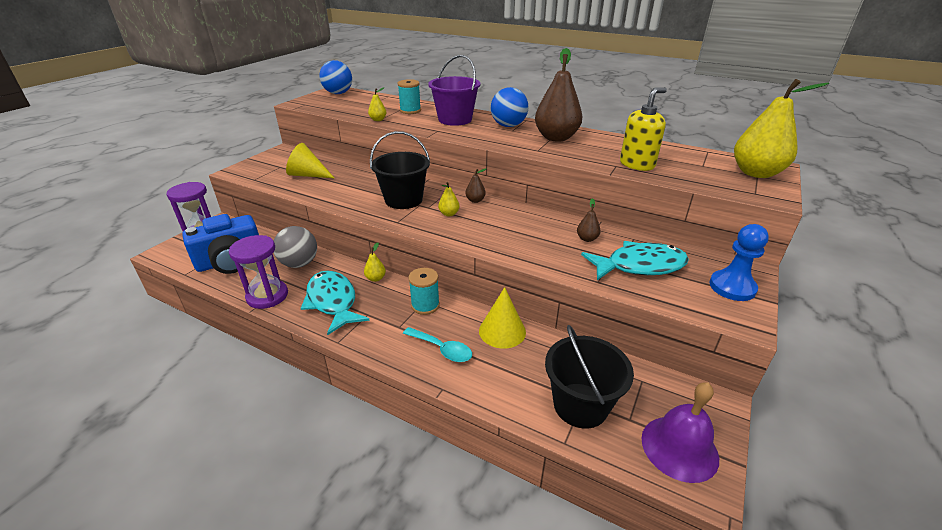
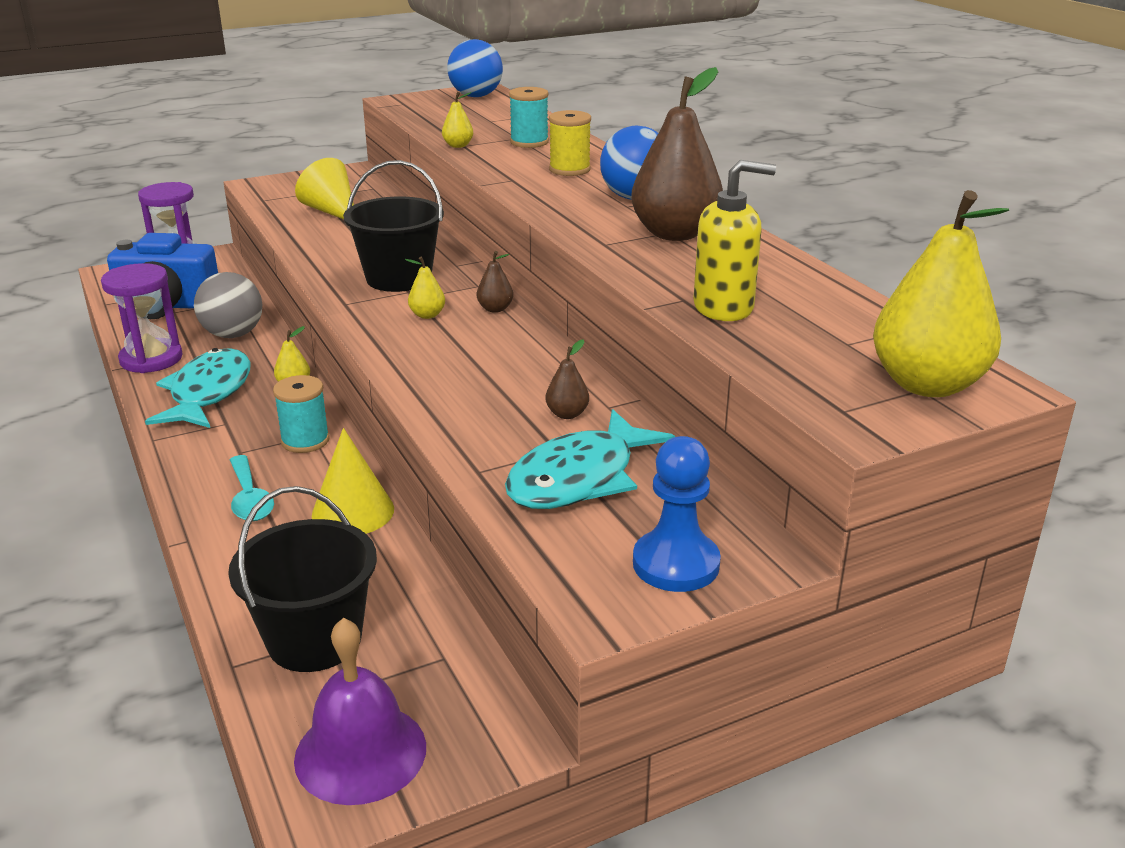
camera: 35 degrees right, 5 degrees down
purple bucket [428,55,481,126] -> yellow spool [549,110,591,176]
turquoise fish [581,241,689,280] -> turquoise fish turned 105 degrees clockwise [505,409,675,509]

